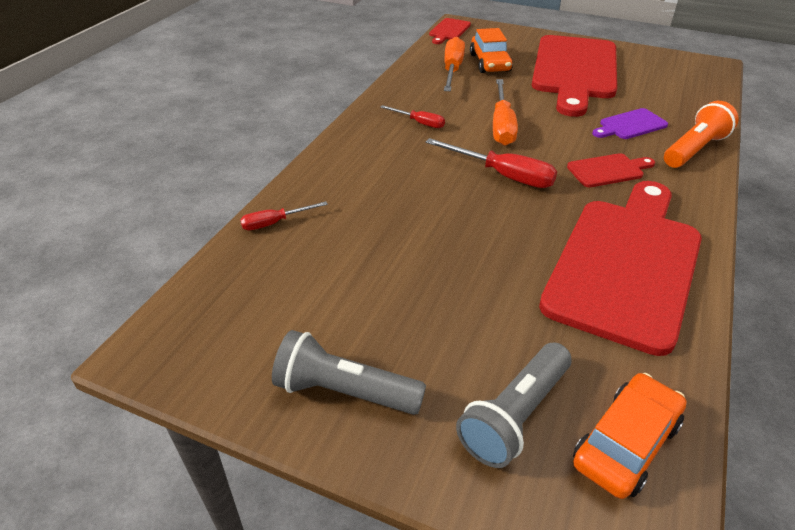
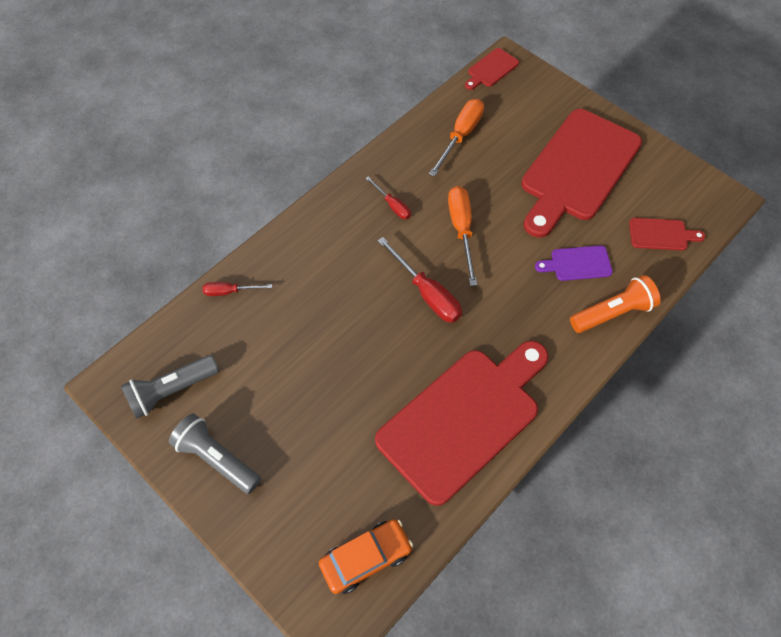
camera: 20 degrees right, 20 degrees up
grey flashlight [456,343,571,468] -> grey flashlight moved to [121,355,219,419]
orange car [470,28,513,73] -> none
orange screwdriver [493,79,518,146] -> orange screwdriver turned 150 degrees clockwise [448,186,477,286]
red cutting board [567,153,655,187] -> red cutting board moved to [629,218,705,250]

